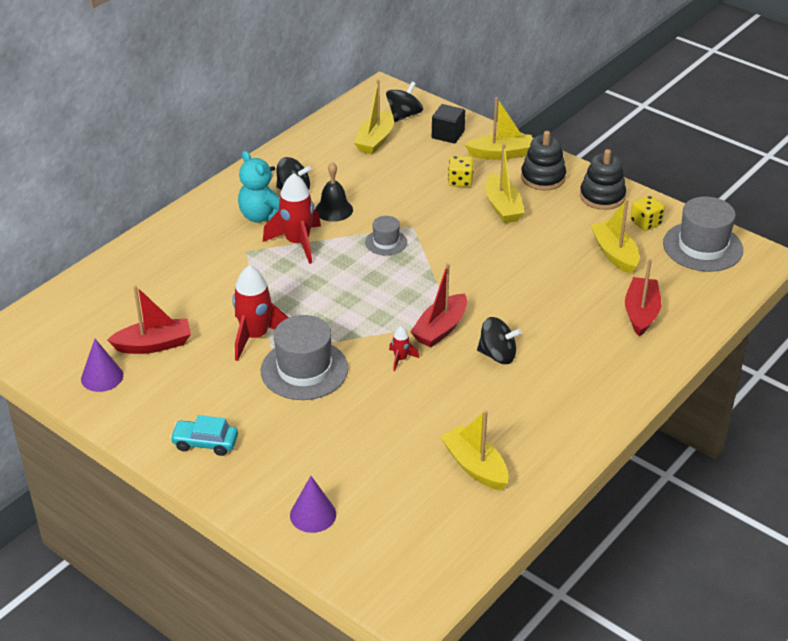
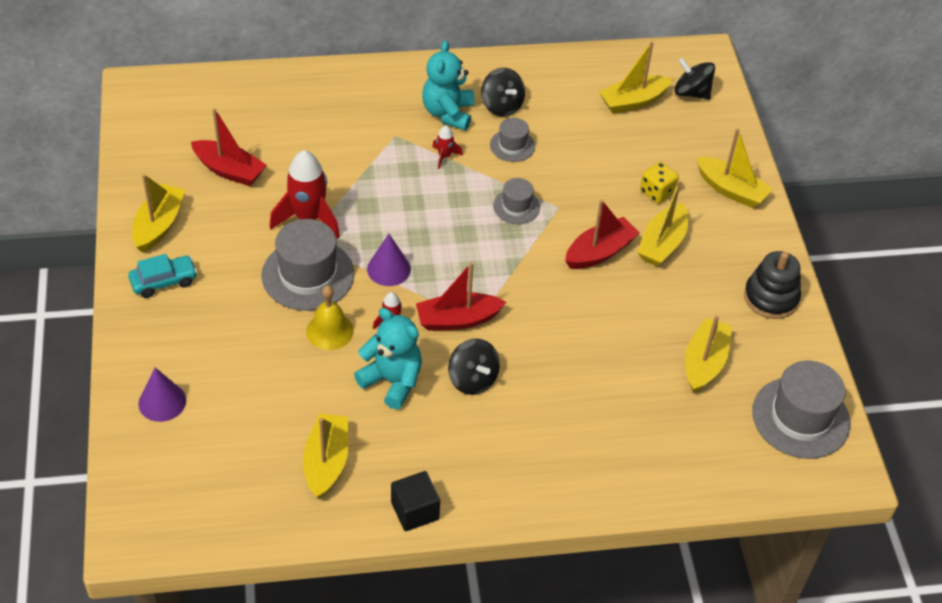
camera: 40 degrees right, 10 degrees up
purple cone [81,339,123,392] -> purple cone moved to [367,234,411,286]
turquoise car [170,415,238,456] -> turquoise car turned 105 degrees clockwise [129,254,197,298]
red rocket [263,173,321,264] -> red rocket [432,125,463,169], size x0.47
black bell [315,162,353,222] -> grey hat [490,118,535,162]
black spinning top [386,82,423,122] -> black spinning top turned 135 degrees counterclockwise [675,58,715,100]
black cube [432,104,465,144] -> black cube moved to [391,471,440,531]
black stacking toy [521,131,566,190] -> none
red boat [625,259,661,337] -> red boat moved to [565,200,640,269]
yellow dice [630,195,665,231] -> none
none -> yellow boat [132,174,185,253]
none -> yellow bell [306,285,354,350]
none -> turquoise teddy bear [354,308,422,409]

